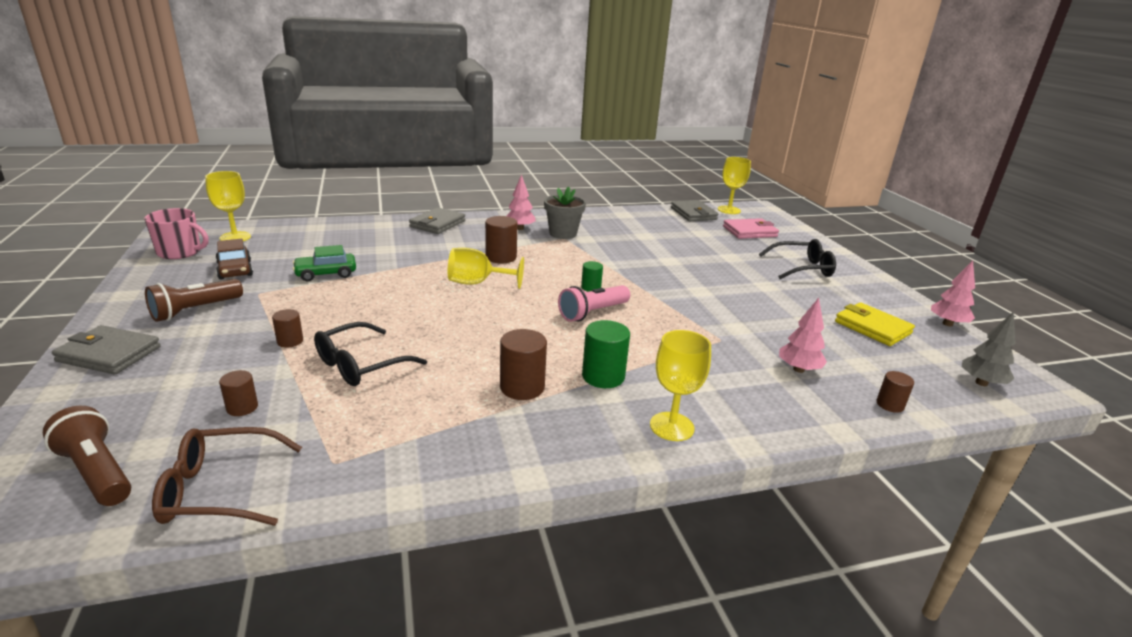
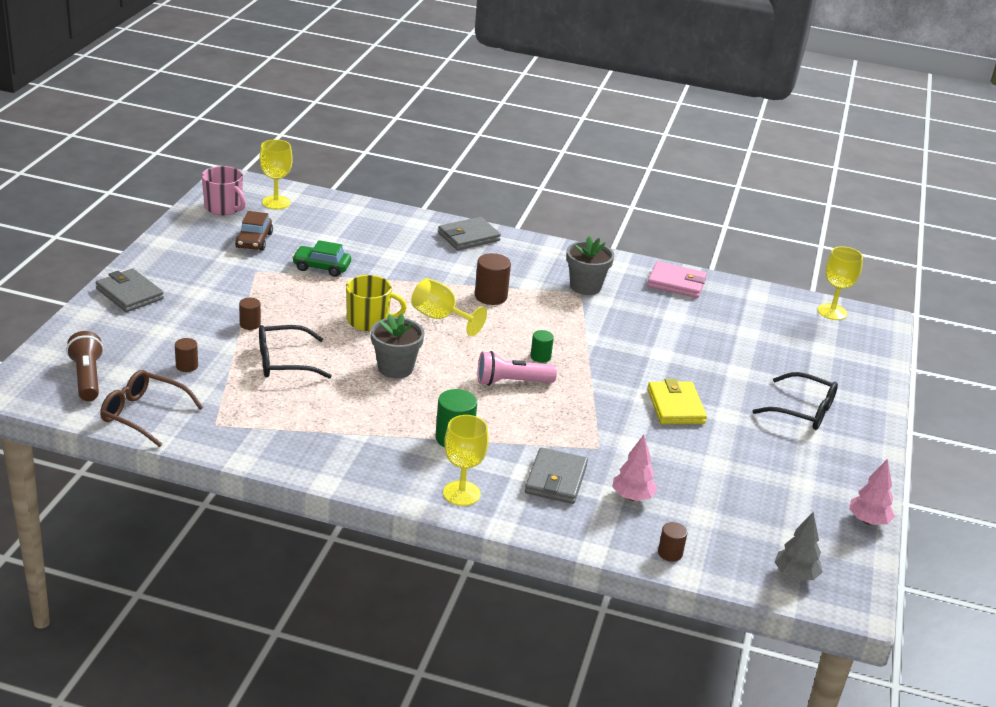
camera: 30 degrees right, 5 degrees up
brown flashlight [145,279,243,322] -> none
brown cylinder [500,329,547,400] -> none
pink tree [507,174,536,230] -> none
grey wallet [671,200,718,221] -> grey wallet moved to [525,447,588,504]
pink wallet [723,218,779,239] -> pink wallet moved to [647,261,707,298]
yellow wallet [835,302,915,346] -> yellow wallet moved to [647,379,707,424]
none -> yellow mug [346,275,407,331]
none -> grey flower pot [371,314,425,378]

